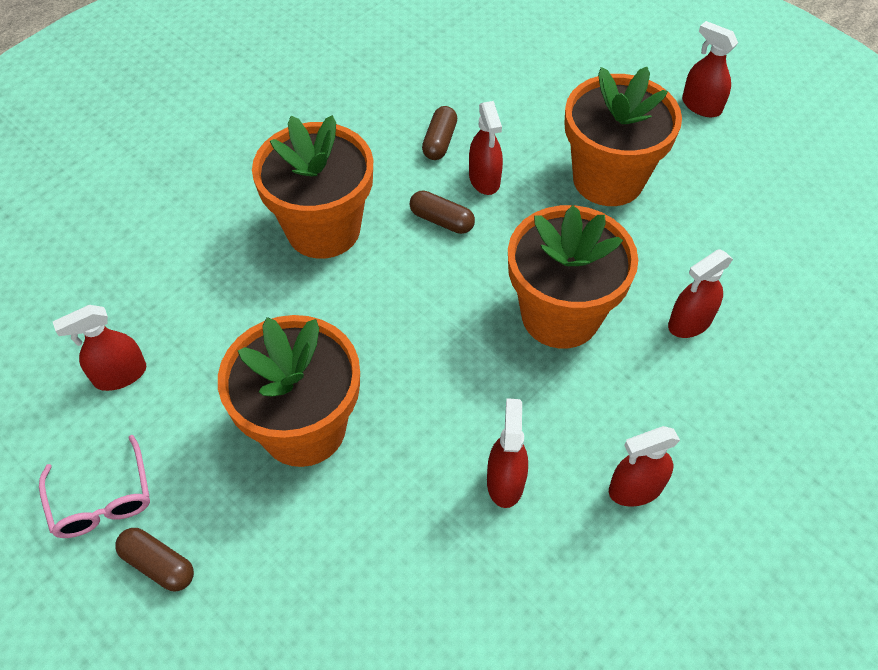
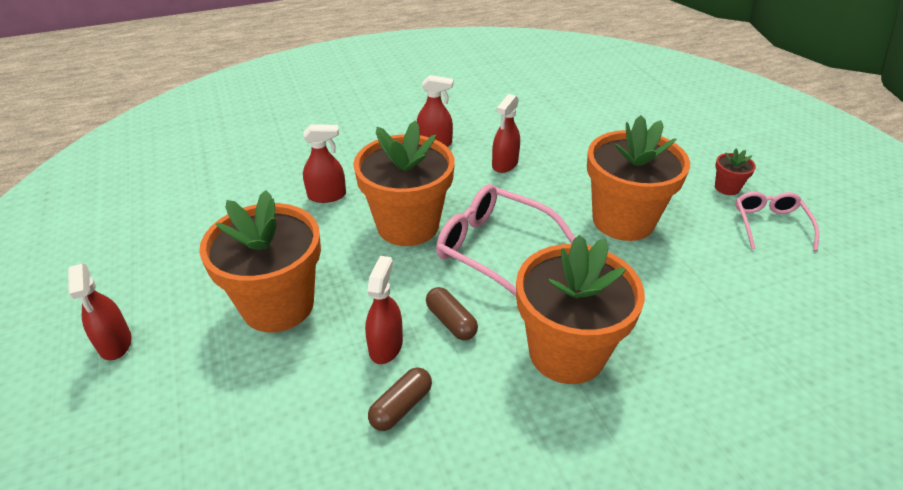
camera: 155 degrees left, 15 degrees down
red spray bottle [53,305,146,391] -> none
brown capsule [115,528,194,592] -> red flower pot [715,149,756,195]
none -> pink glasses [436,184,575,297]

